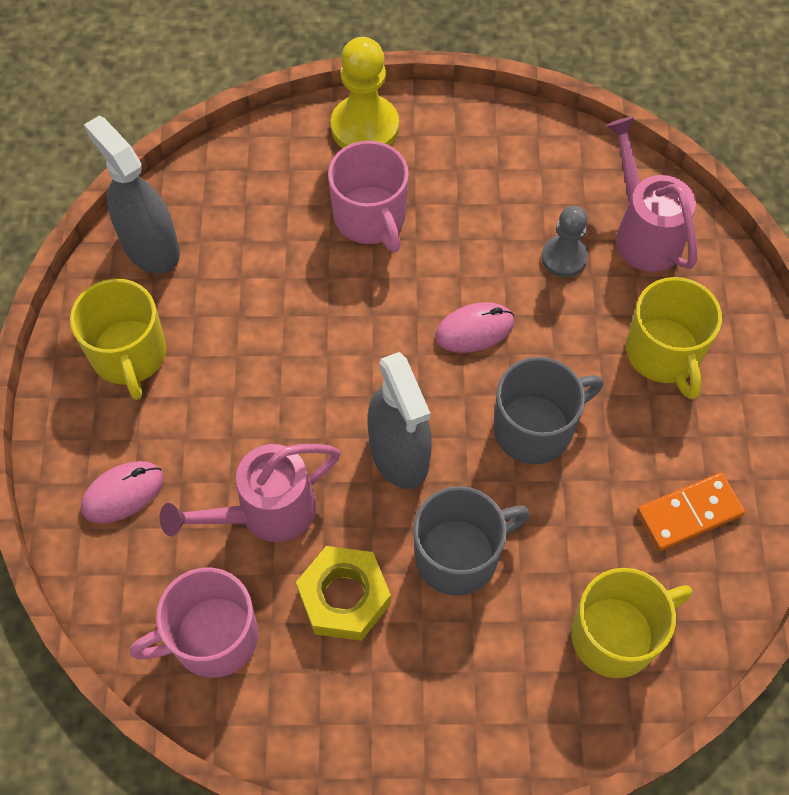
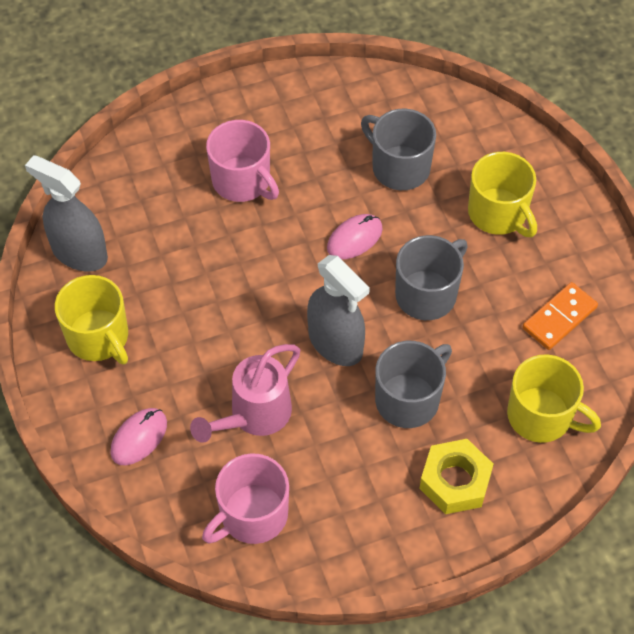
camera: 20 degrees left, 5 degrees down
yellow nut [296,546,391,641] -> yellow nut moved to [419,439,494,514]
yellow pawn [331,37,399,148] -> none
grey pawn [542,206,588,277] -> grey mug [361,109,436,190]
yellow mug [571,568,692,678] -> yellow mug turned 75 degrees clockwise [507,354,601,443]
pink watering can [606,116,697,272] -> none

